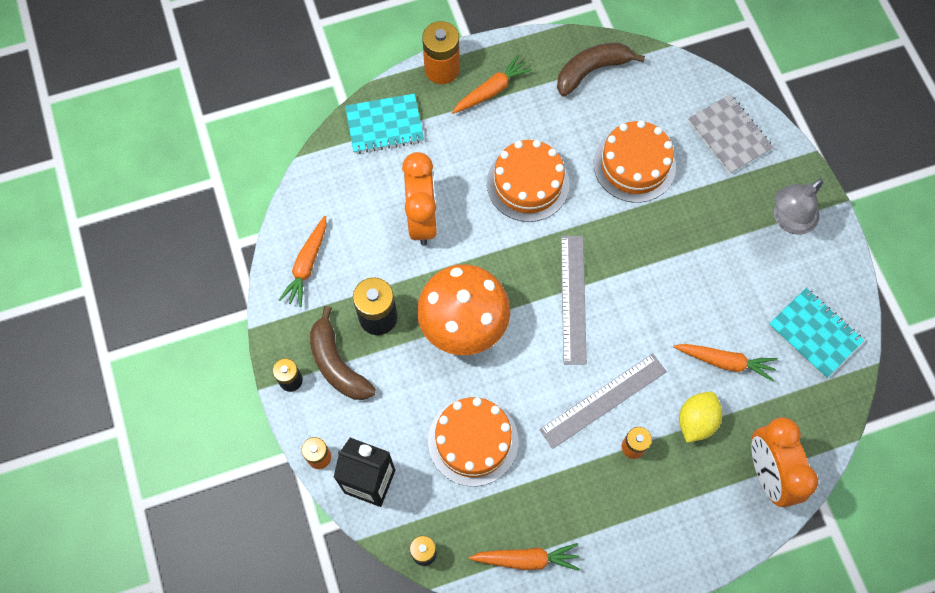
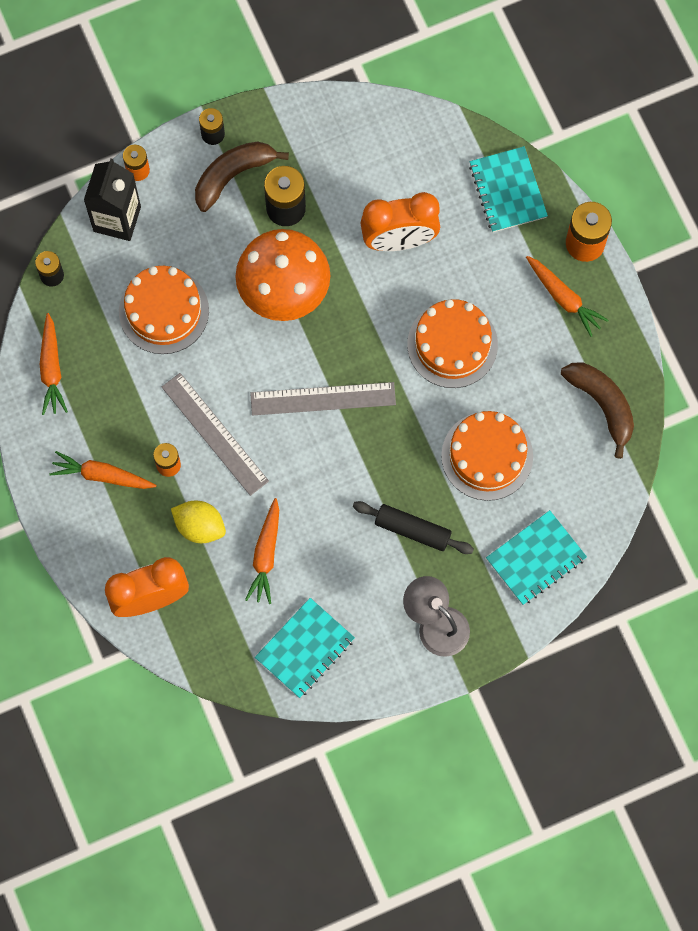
camera: 85 degrees right, 5 degrees up
orange carrot [279,216,326,307] -> orange carrot moved to [49,451,156,489]
grey notebook [688,94,773,174] -> turquoise notebook [486,510,587,605]
none -> black rolling pin [353,501,474,554]

